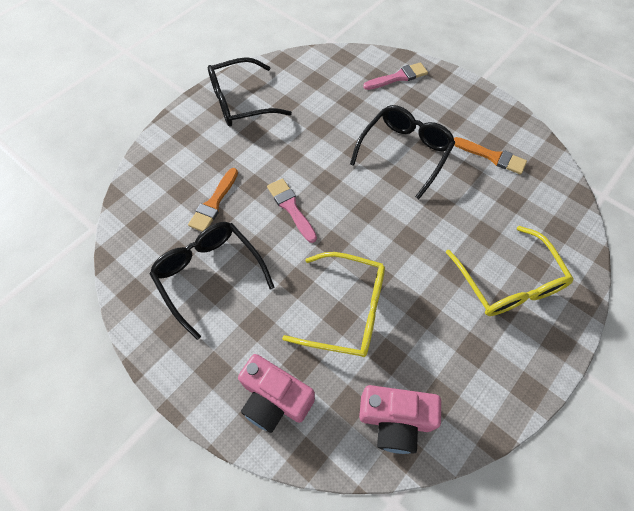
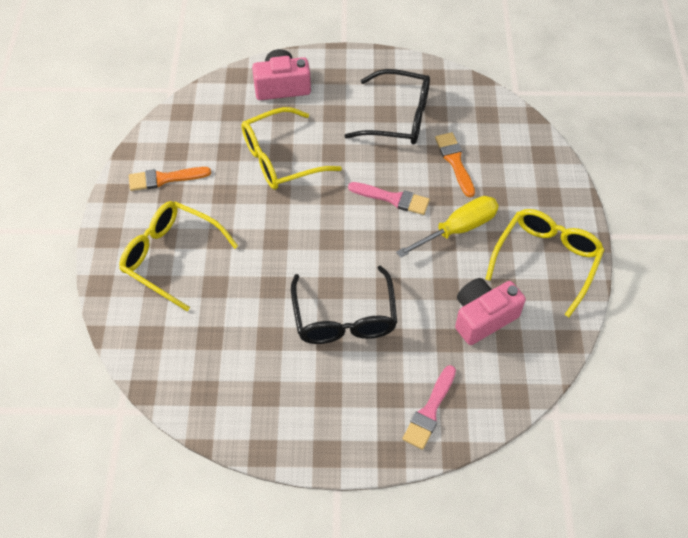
camera: 140 degrees right, 5 degrees down
black glasses [208,57,292,126] -> yellow glasses [486,209,604,317]
pink camera [359,385,441,454] -> pink camera moved to [455,278,526,345]
orange brush [454,137,527,175] -> orange brush moved to [129,167,211,191]
none -> yellow screwdriver [396,196,499,258]

